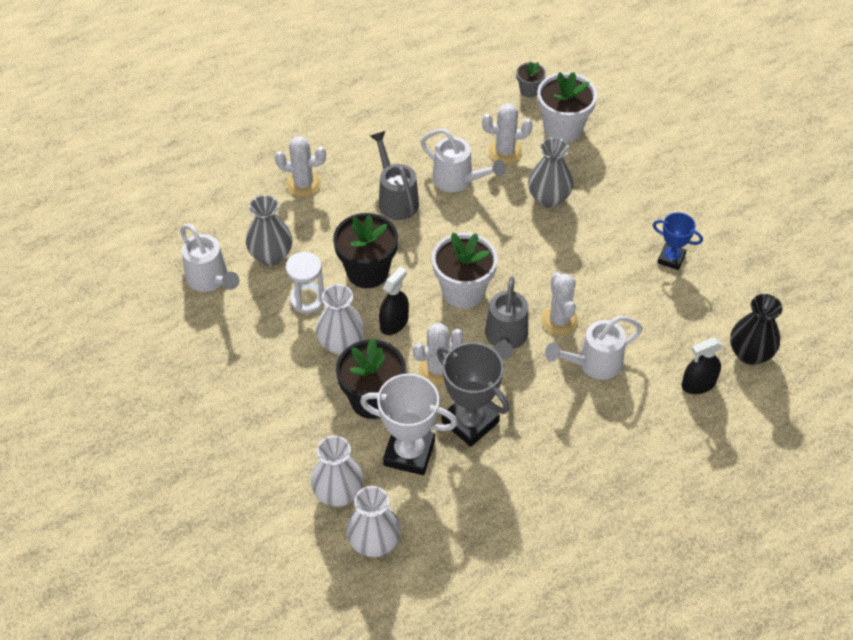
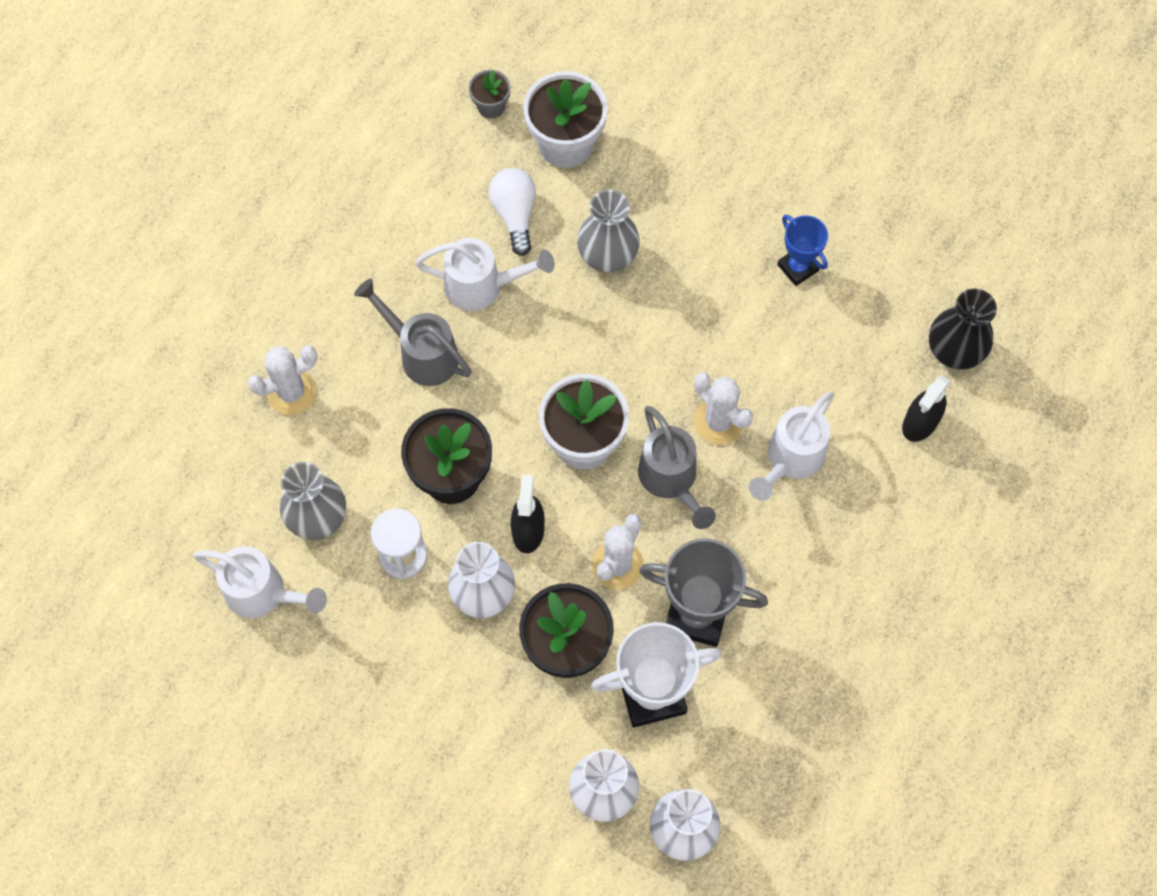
camera: 30 degrees left, 15 degrees up
white cactus [482,103,532,164] -> white light bulb [488,168,536,256]
blue trophy [653,212,703,270] -> blue trophy turned 60 degrees clockwise [777,215,828,286]

